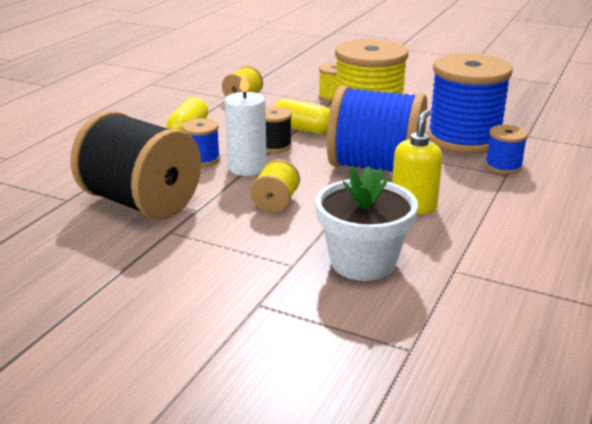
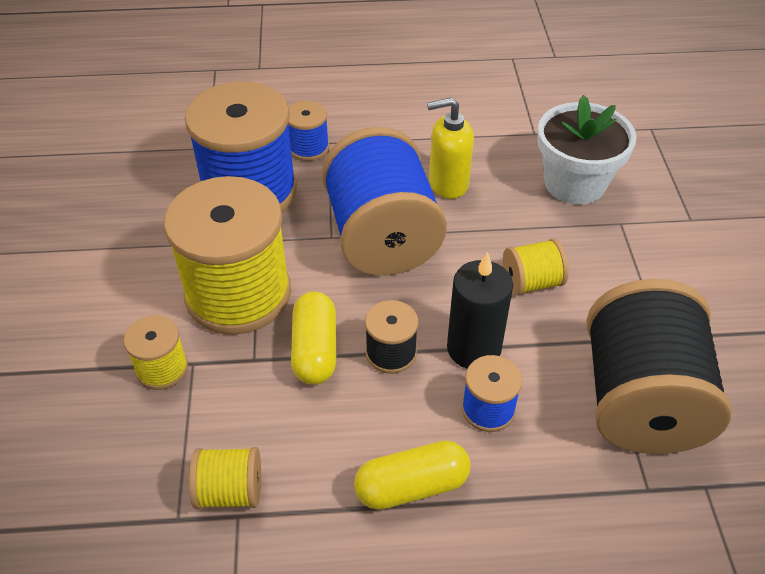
camera: 120 degrees left, 20 degrees up
white candle [225,72,267,176] -> black candle [447,252,513,369]

